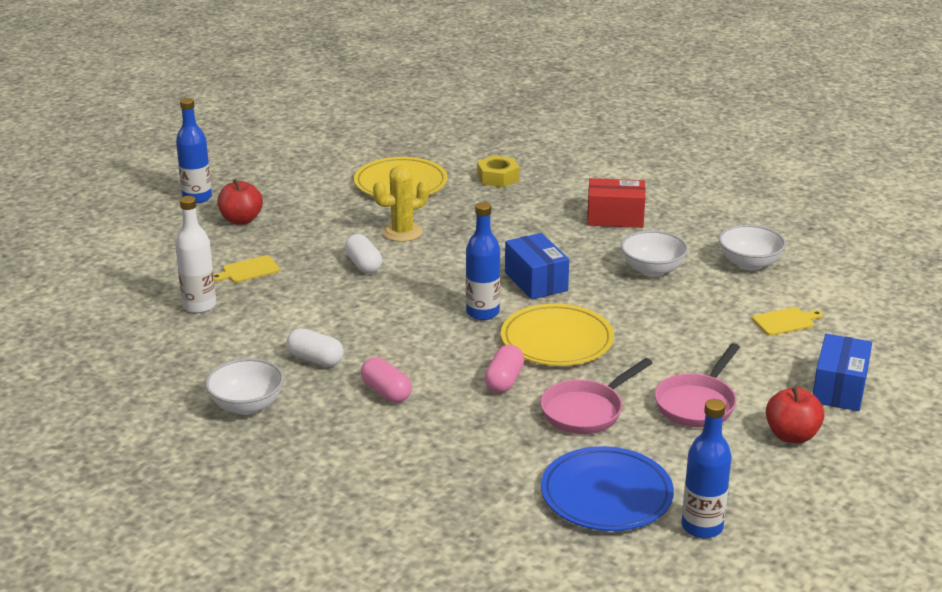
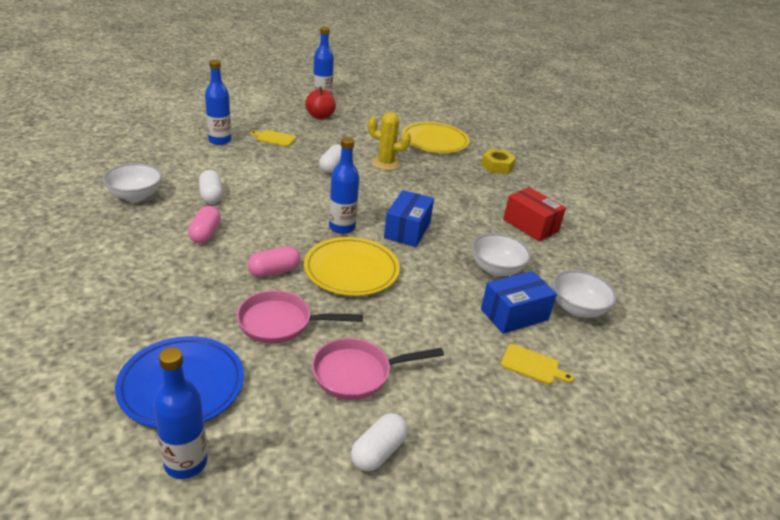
camera: 40 degrees right, 5 degrees up
white bottle [175,196,216,313] -> blue bottle [205,60,231,145]
red apple [766,386,824,444] -> white capsule [351,413,408,472]
blue box [813,334,872,411] -> blue box moved to [481,271,557,334]

